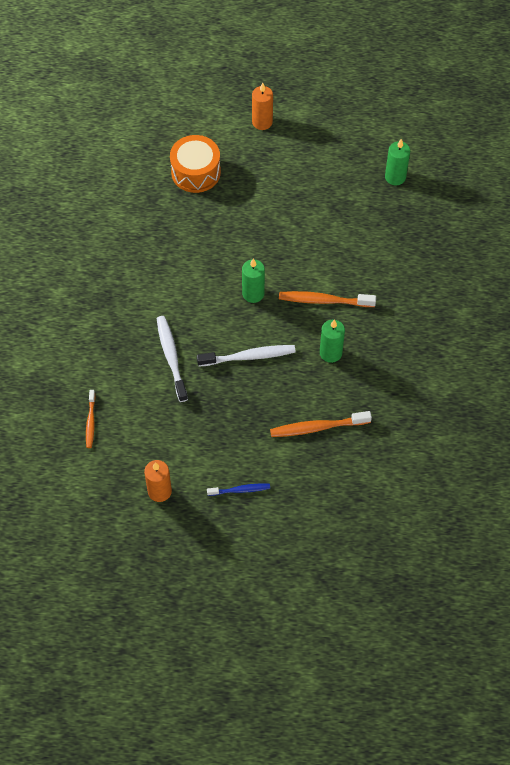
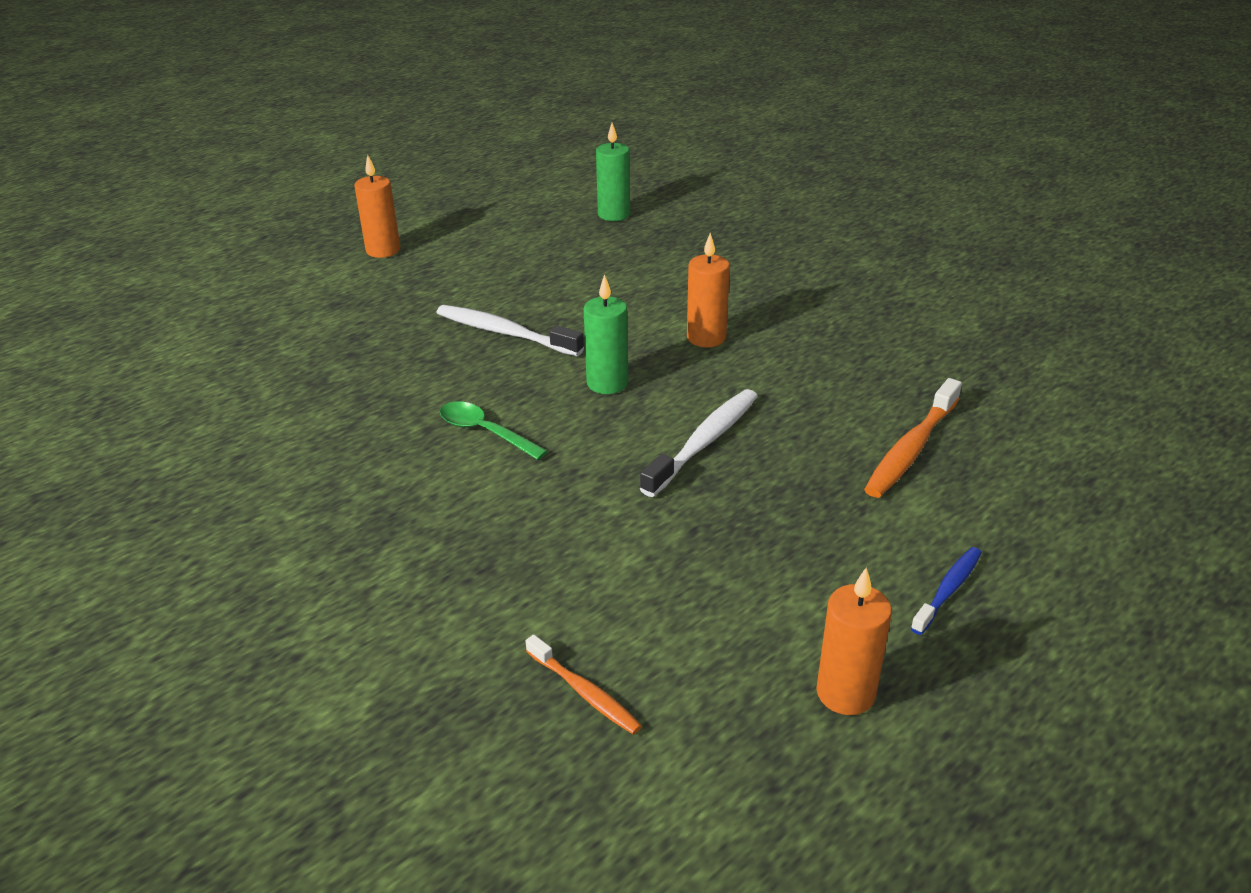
camera: 45 degrees left, 25 degrees down
white toothbrush [157,316,188,402] -> white toothbrush moved to [437,305,584,356]
orange drum [170,135,221,193] -> none
orange toothbrush [279,291,376,307] -> orange candle [687,233,730,347]
green candle [320,319,345,363] -> none
none -> green spoon [440,401,548,460]

